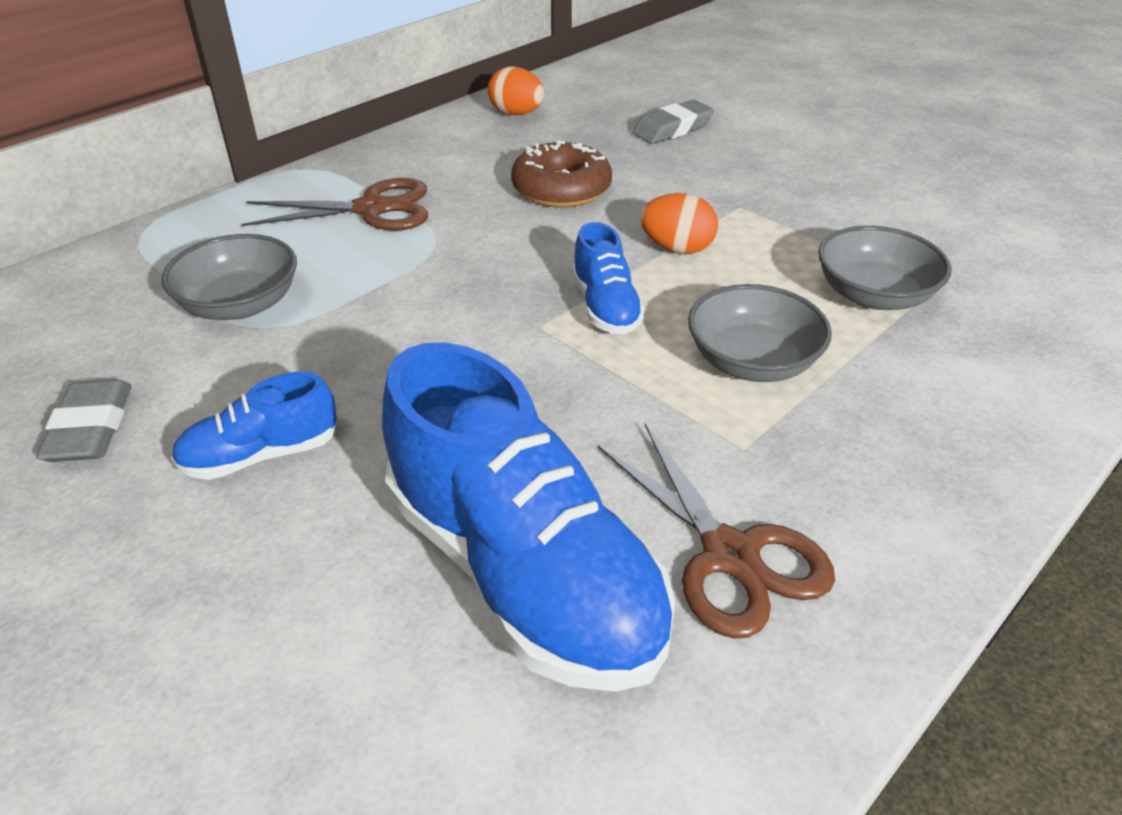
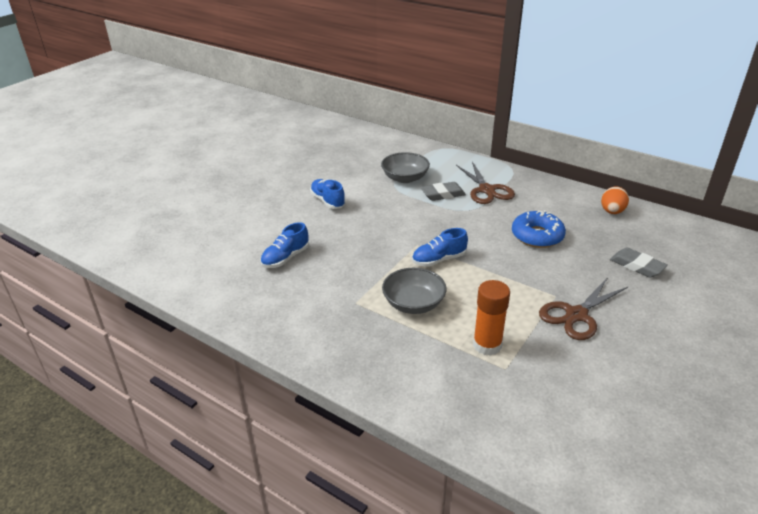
camera: 80 degrees right, 5 degrees down
grey eraser [36,380,131,462] -> grey eraser moved to [421,182,466,201]
blue shoe [382,343,675,692] -> blue shoe [260,222,309,268], size x0.48
brown donut [511,141,612,208] -> blue donut [512,210,566,248]
brown scissors [598,424,835,639] -> brown scissors moved to [539,277,628,340]
orange egg [640,193,718,254] -> none
grey bowl [818,226,952,310] -> orange glue stick [473,280,510,356]

